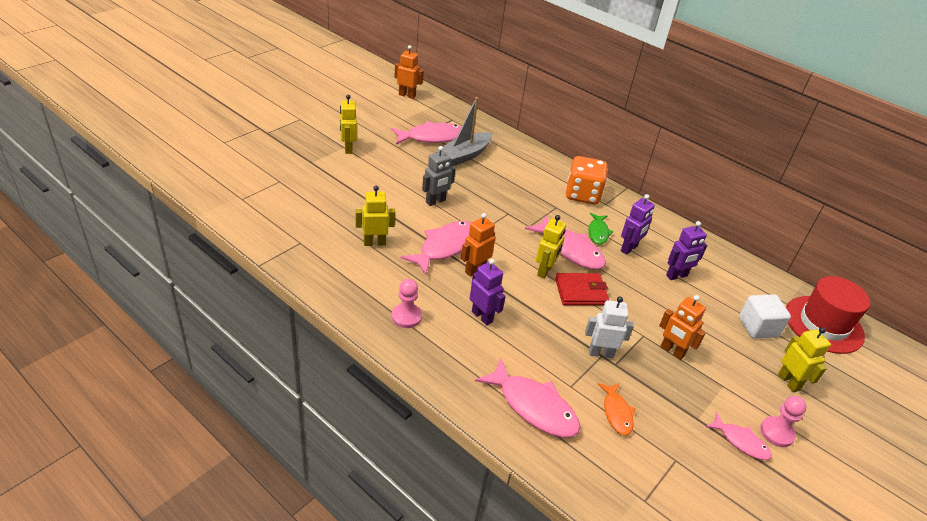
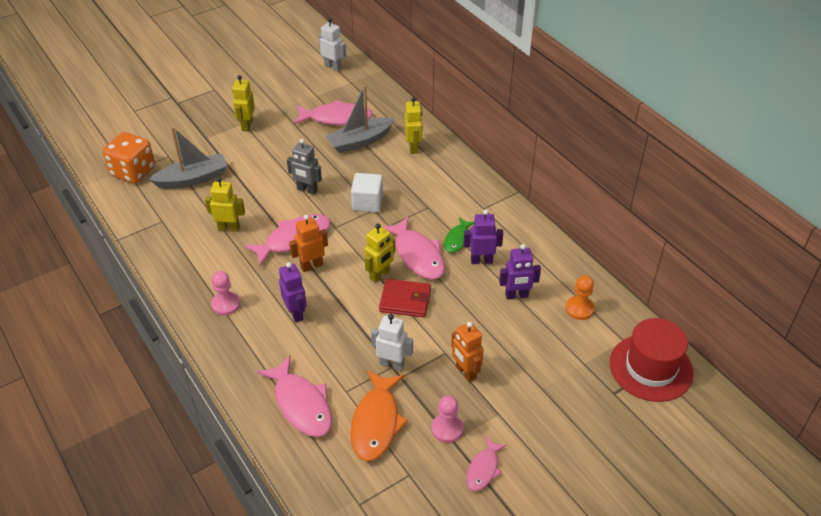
camera: 20 degrees right, 5 degrees up
orange robot [394,45,424,99] -> white robot [319,18,346,71]
grey robot [422,146,456,206] -> grey robot turned 45 degrees clockwise [287,139,322,195]
orange dice [566,156,608,204] -> orange dice moved to [103,132,155,184]
orange fish [598,383,635,435] -> orange fish [351,370,408,461], size x1.75
purple robot [621,194,655,255] -> purple robot turned 150 degrees counterclockwise [464,210,503,264]
pink fish [705,412,772,460] -> pink fish turned 60 degrees clockwise [466,437,507,491]
white cube [739,294,791,339] -> white cube moved to [351,173,383,212]
pink pawn [760,396,807,447] -> pink pawn moved to [431,395,463,443]
yellow robot [778,327,831,392] -> yellow robot moved to [405,97,422,154]
none -> grey boat [149,127,228,189]
none -> orange pawn [565,275,595,320]

